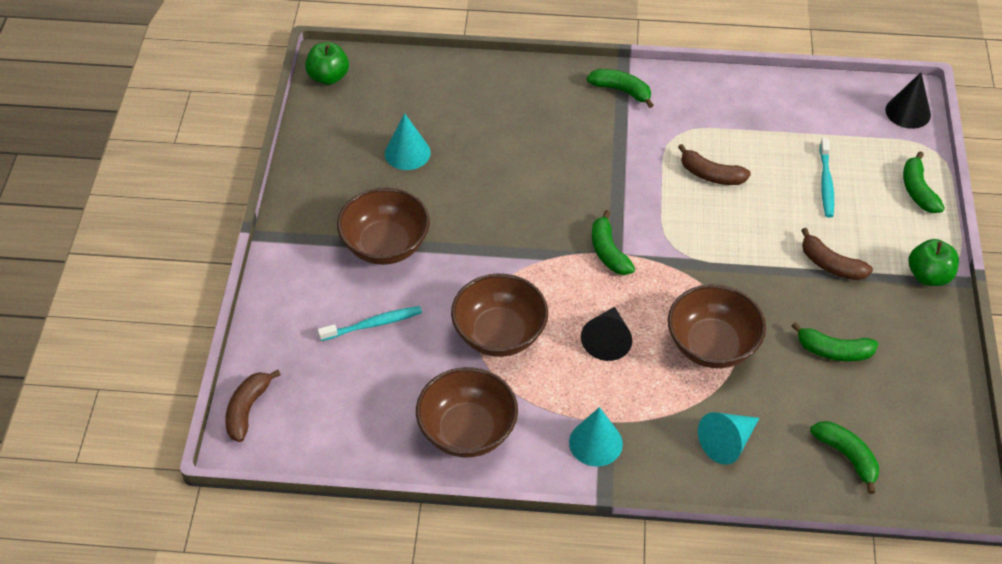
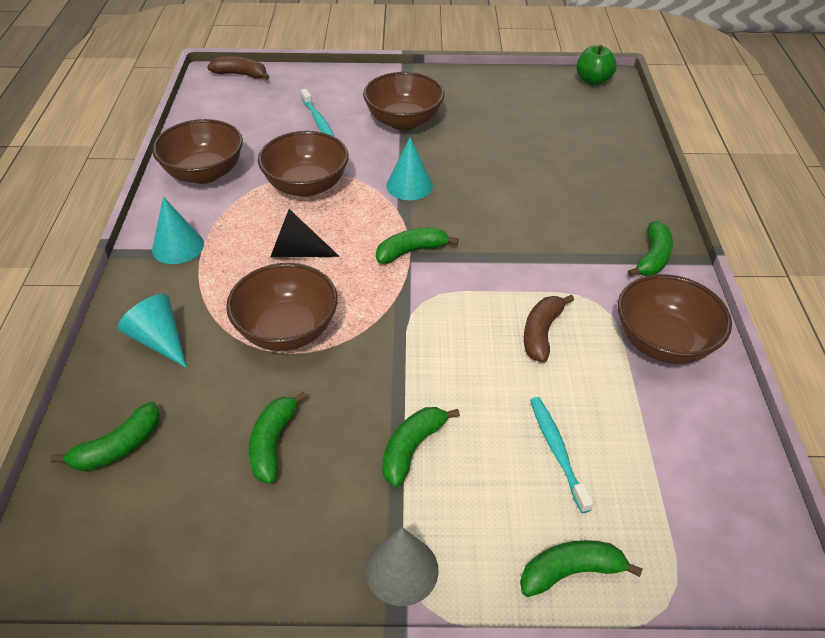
camera: 85 degrees right, 5 degrees down
turquoise cone [385,113,431,170] -> turquoise cone moved to [386,137,433,201]
brown banana [801,228,873,280] -> green banana [382,407,460,487]
turquoise toothbrush [820,138,834,218] -> turquoise toothbrush turned 75 degrees clockwise [530,397,593,513]
black cone [885,73,931,129] -> none
green apple [908,239,959,286] -> grey cone [366,527,439,606]
none -> brown bowl [618,274,732,364]

